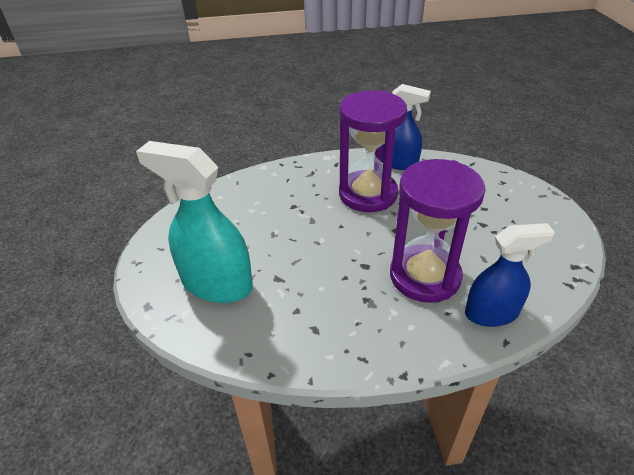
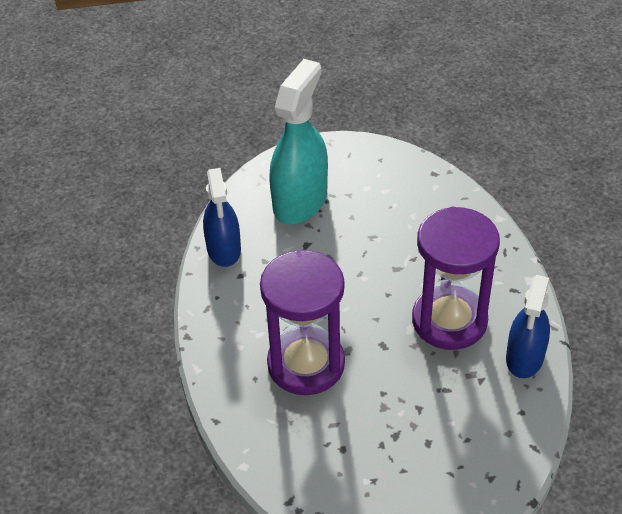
camera: 90 degrees right, 5 degrees up
blue spray bottle [465,223,555,327] -> blue spray bottle moved to [203,168,241,267]

